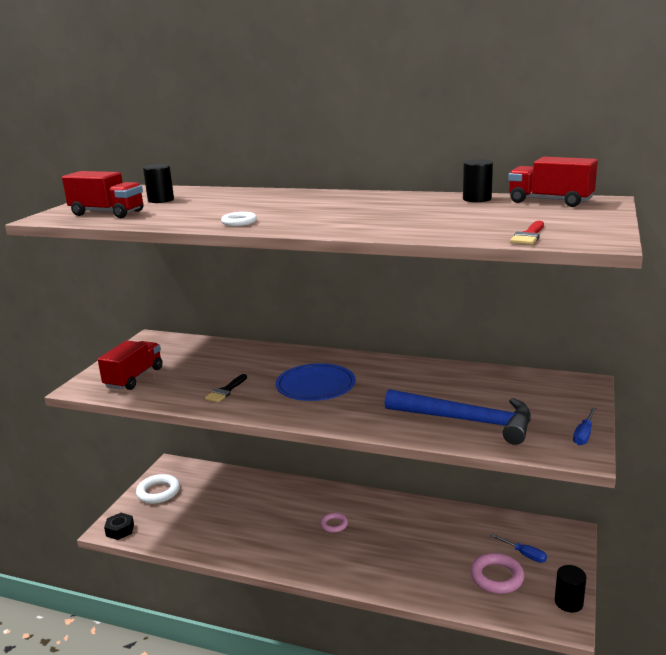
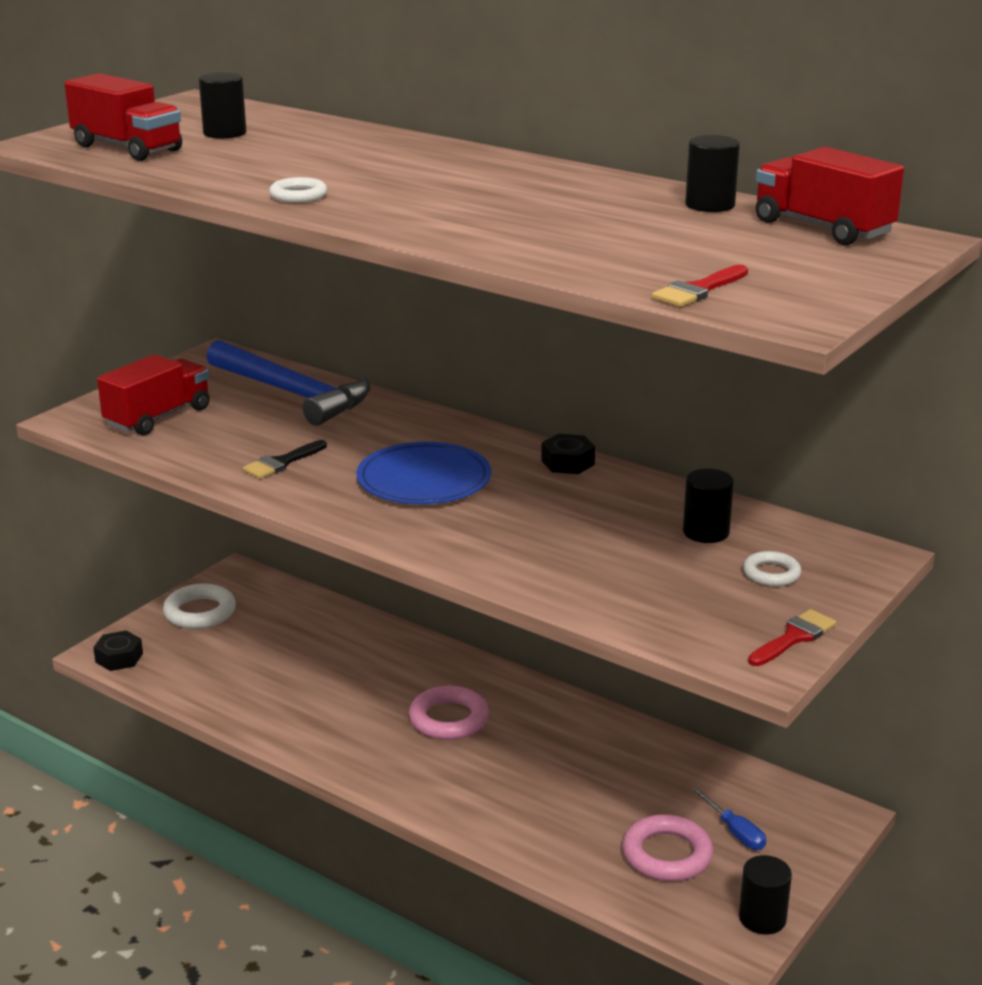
camera: 15 degrees right, 5 degrees up
pink ring [320,513,348,533] -> pink ring [409,686,489,740], size x1.70
blue hammer [384,389,531,445] -> blue hammer moved to [207,340,370,426]
blue screwdriver [573,407,596,445] -> red brush [748,609,837,666]
none -> black nut [541,434,595,474]
none -> black cylinder [683,469,734,543]
none -> white ring [743,551,801,586]

